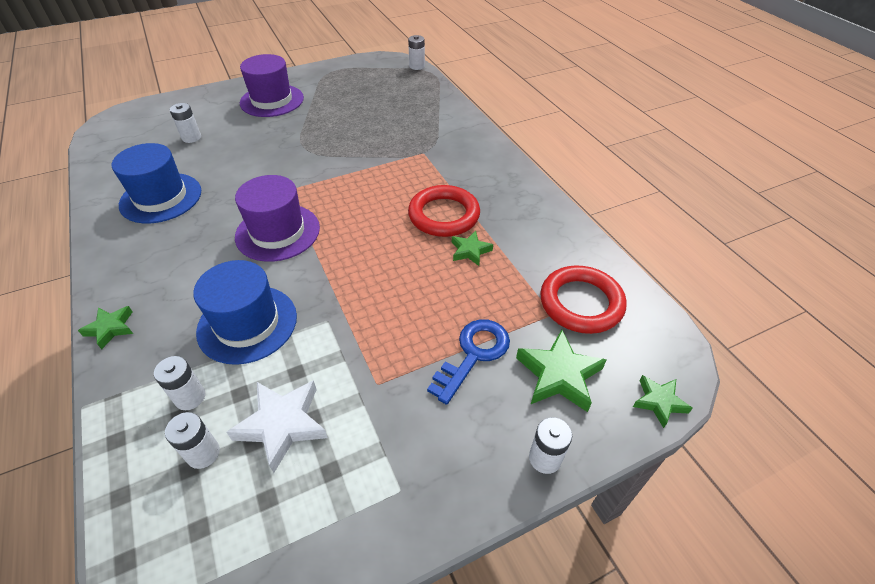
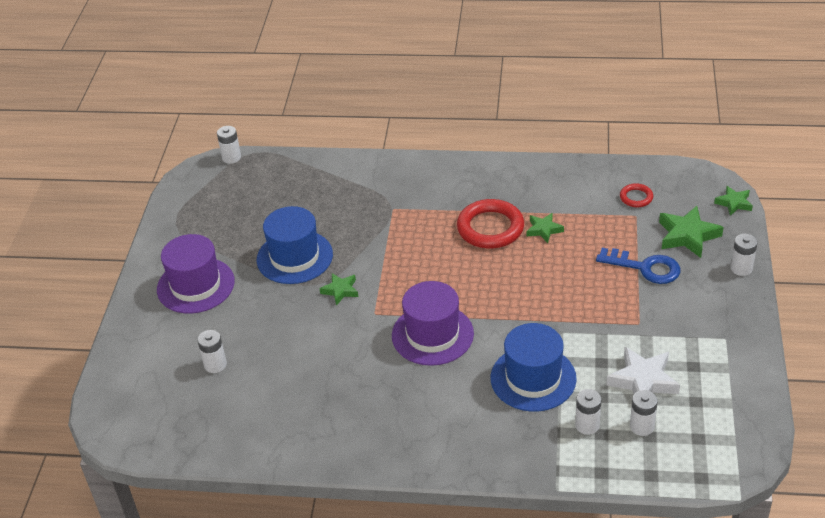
camera: 55 degrees left, 5 degrees down
green star [78,306,133,349] -> green star moved to [319,273,358,305]
blue hat [112,143,201,223] -> blue hat moved to [257,206,333,284]
blue key [427,319,510,405] -> blue key turned 135 degrees clockwise [596,248,680,284]
red ring [540,265,627,334] -> red ring [620,183,653,207], size x0.50

